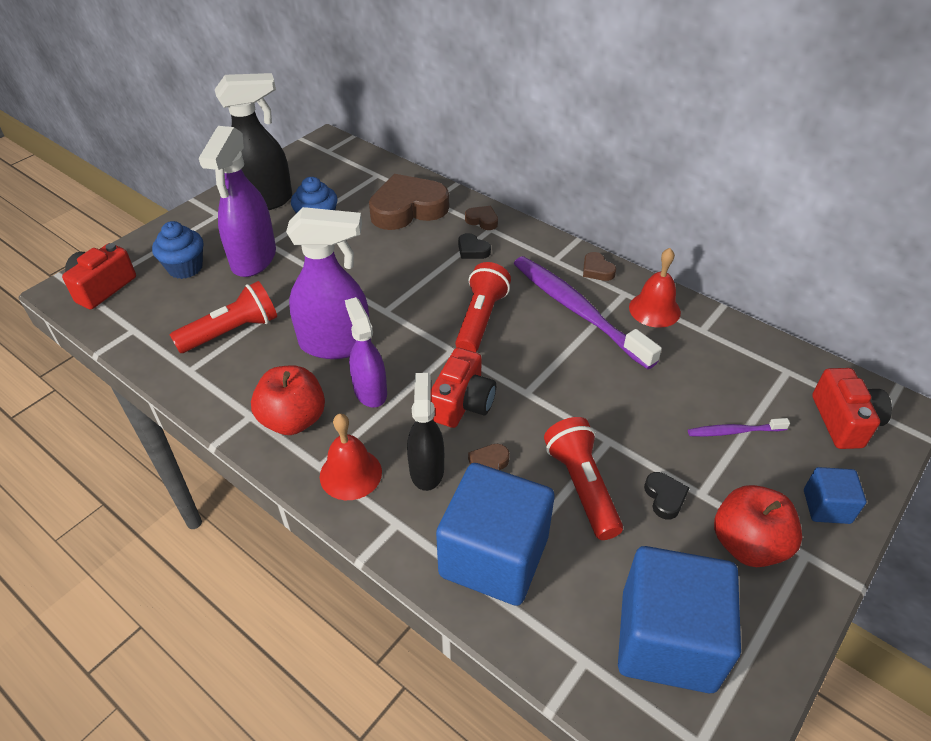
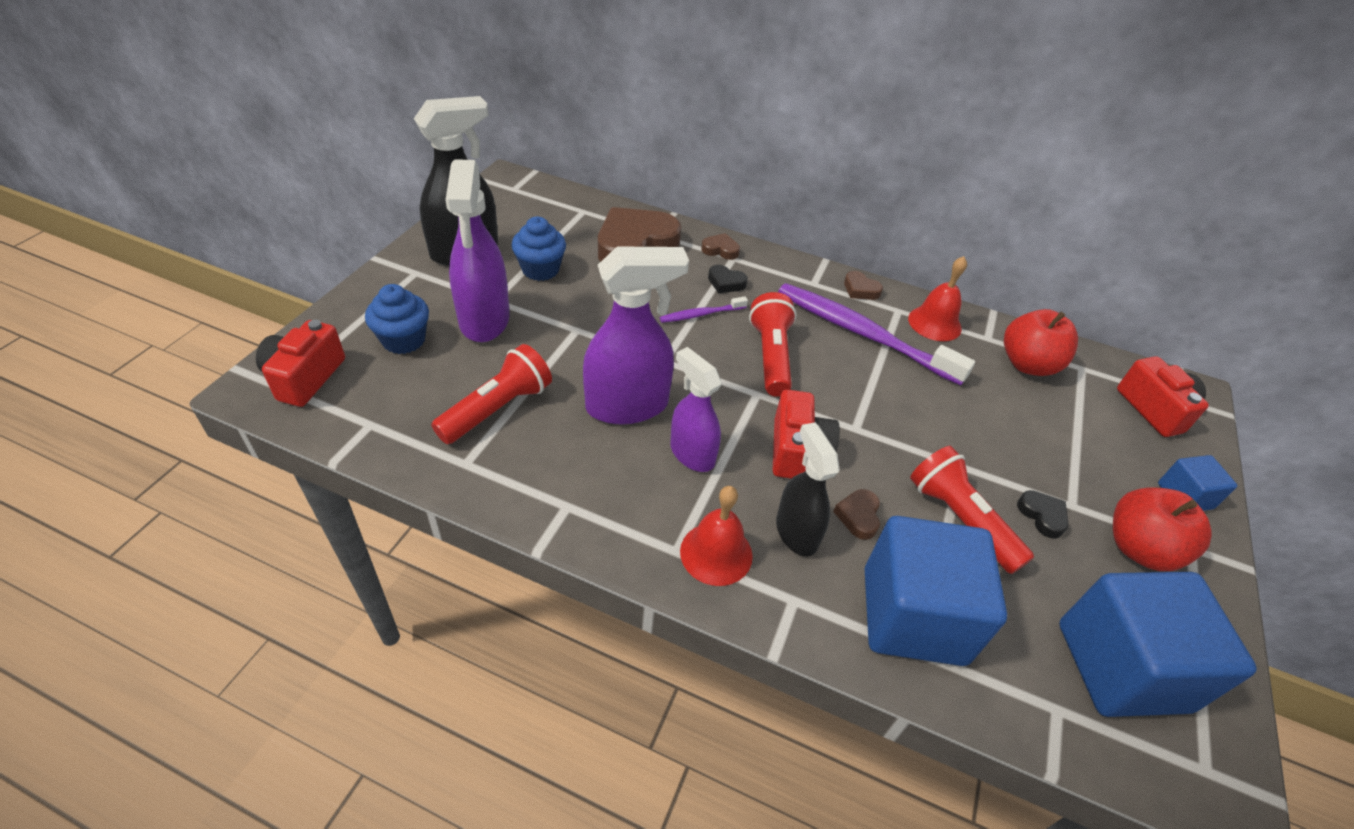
camera: 20 degrees left, 0 degrees up
red apple [251,365,325,435] -> red apple moved to [1004,309,1078,376]
purple toothbrush [688,418,790,437] -> purple toothbrush moved to [660,296,748,323]

